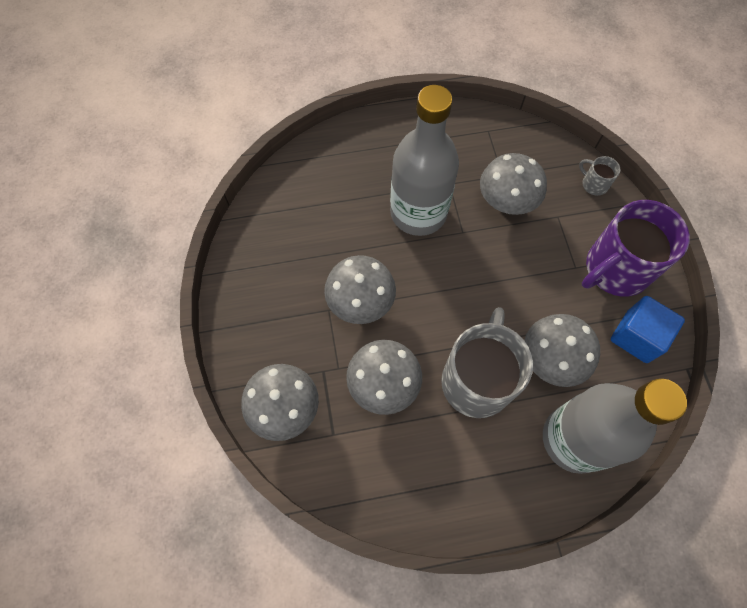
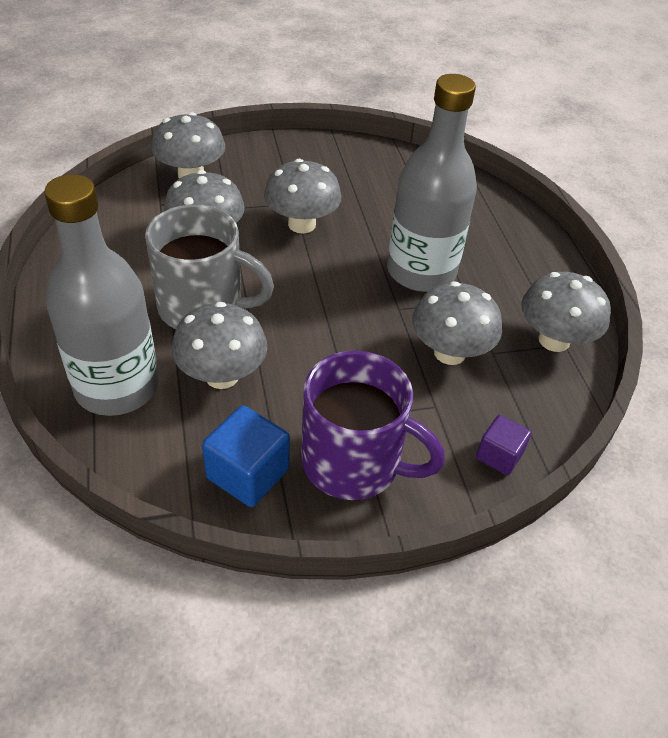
camera: 85 degrees right, 20 degrees down
grey mug [579,156,620,196] -> purple cube [476,415,531,475]
purple mug [582,200,690,297] -> purple mug turned 150 degrees clockwise [301,351,445,500]
none -> grey mushroom [521,272,611,352]

